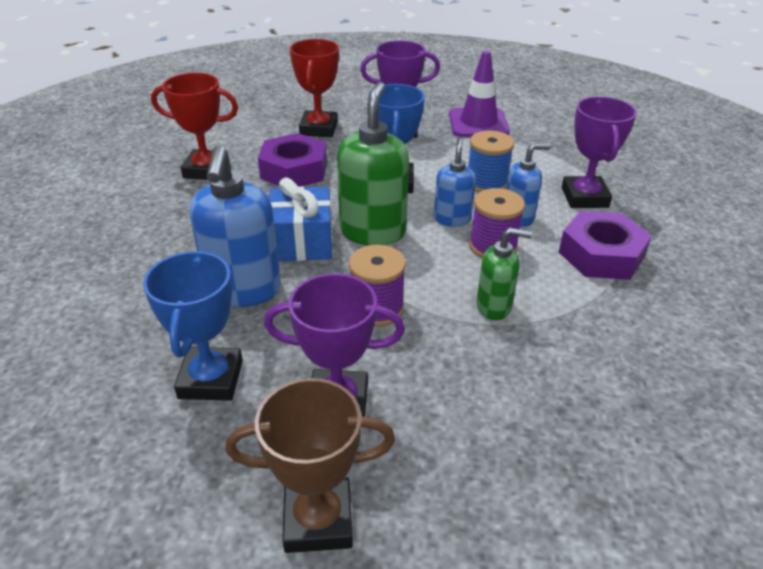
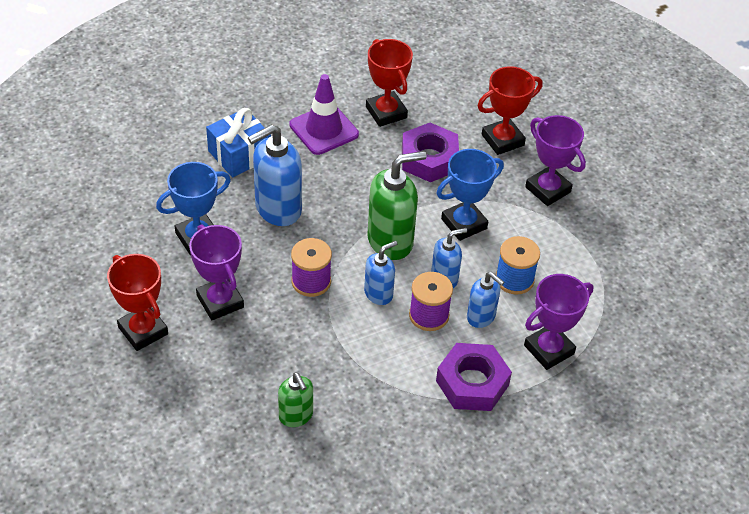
camera: 55 degrees right, 10 degrees up
brown trophy [225,378,395,553] -> red trophy [107,254,168,351]
blue gift [269,177,332,261] -> blue gift moved to [206,108,271,177]
purple traffic cone [449,50,510,137] -> purple traffic cone moved to [289,74,359,155]
green soap dispenser [476,228,532,320] -> green soap dispenser moved to [278,372,313,427]
none -> blue soap dispenser [364,241,397,305]

